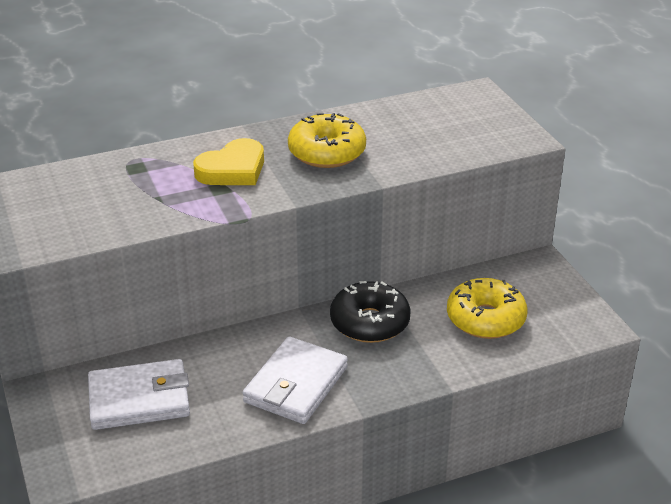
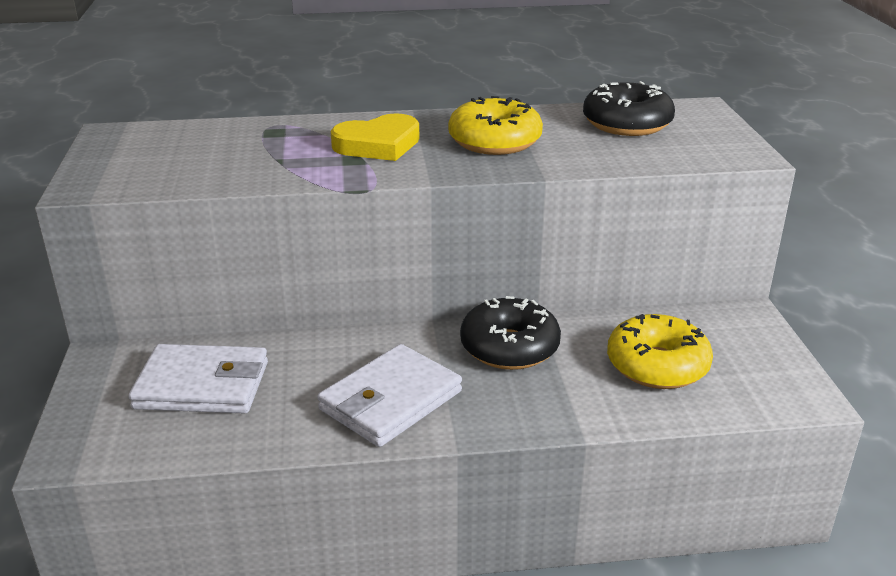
camera: 15 degrees right, 5 degrees down
none -> black donut [583,81,675,136]

